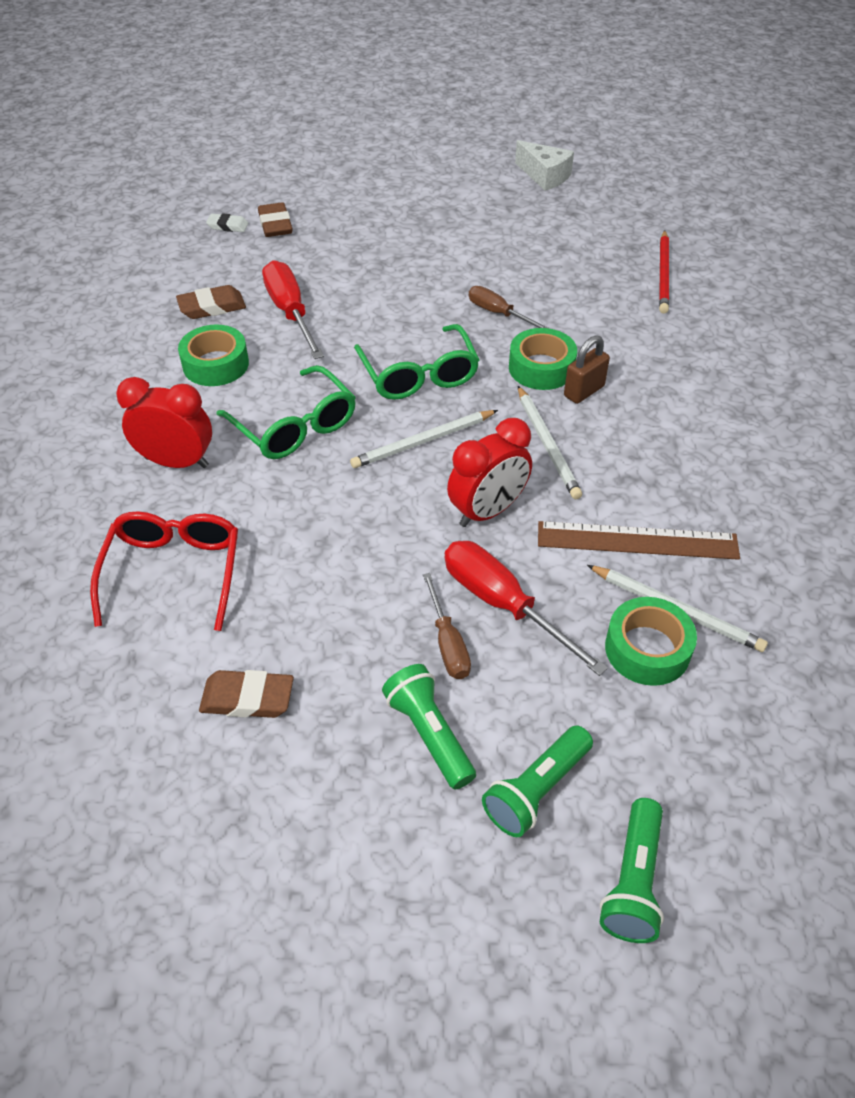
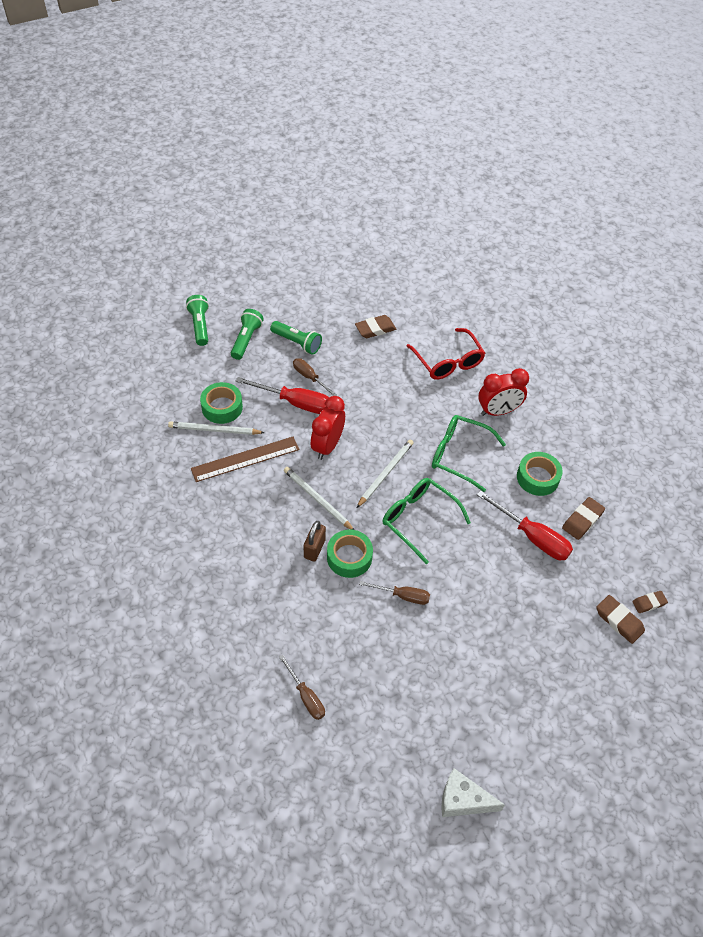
camera: 150 degrees right, 5 degrees up
white eraser [206,213,249,232] -> brown eraser [632,591,668,613]
red pencil [659,230,669,314] -> brown screwdriver [279,655,325,720]

